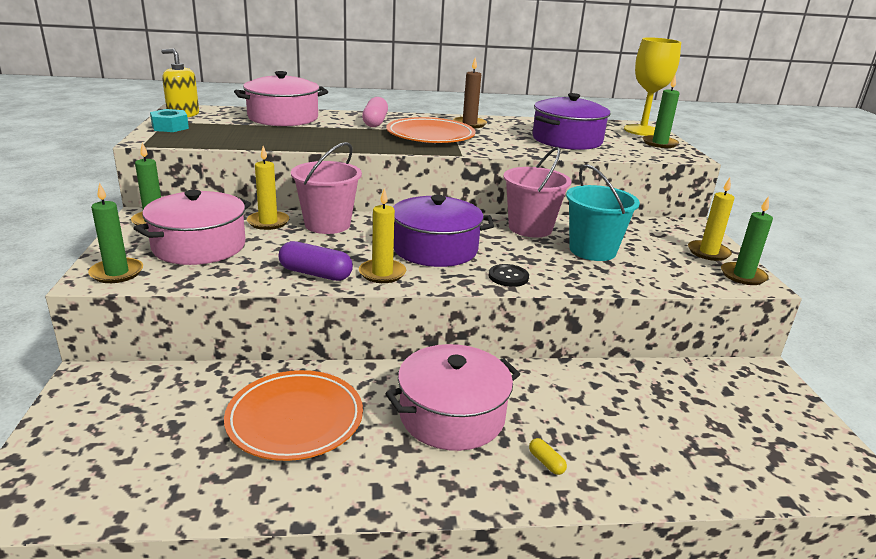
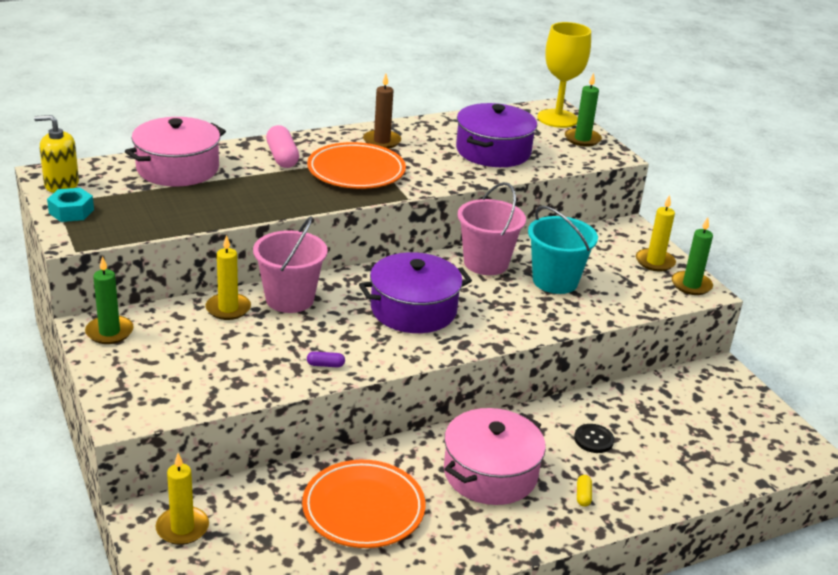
camera: 20 degrees left, 5 degrees up
green candle [88,183,143,283] -> none
pink pot [133,190,251,265] -> none
purple capsule [278,241,353,281] -> purple capsule [307,351,345,367], size x0.49
yellow candle [359,188,406,283] -> yellow candle moved to [156,453,209,545]
black button [489,264,529,287] -> black button moved to [574,424,614,453]
yellow capsule [529,438,567,475] -> yellow capsule turned 60 degrees clockwise [577,475,592,507]

